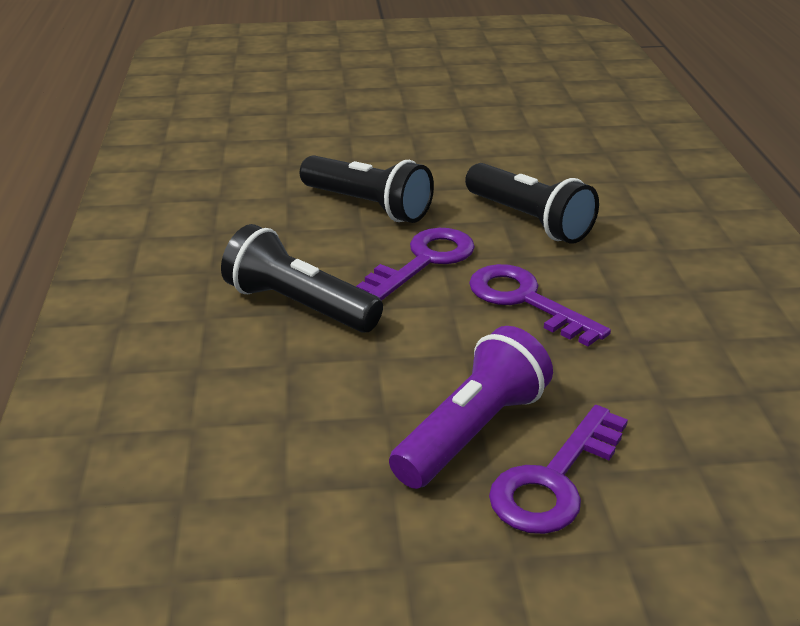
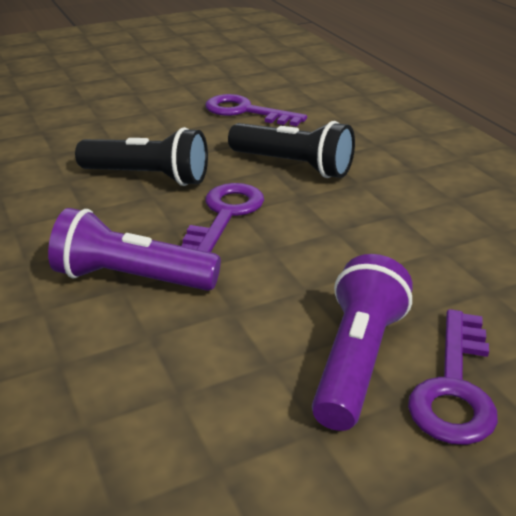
camera: 20 degrees left, 0 degrees up
black flashlight [221,224,383,333] -> purple flashlight [48,208,221,291]
purple key [469,264,611,346] -> purple key moved to [205,94,307,126]

